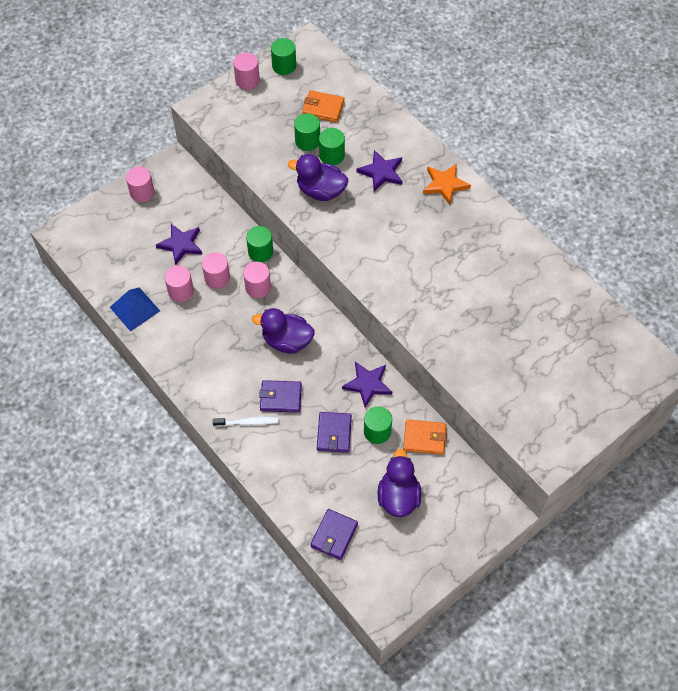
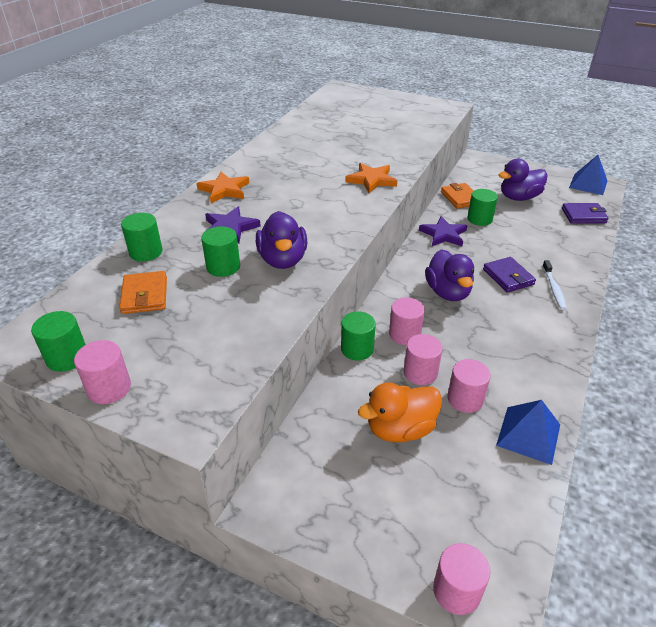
camera: 115 degrees left, 20 degrees down
pink cylinder [126,166,154,202] -> pink cylinder moved to [433,543,490,615]
purple star [156,224,202,265] -> orange duck [358,383,442,443]
white toothbrush [213,417,279,427] -> white toothbrush turned 150 degrees counterclockwise [542,260,567,310]
green cylinder [294,113,320,151] -> green cylinder moved to [121,213,162,261]
purple wallet [317,412,352,453] -> none
none -> orange star [345,163,397,193]
none -> blue pyramid [569,155,607,195]

